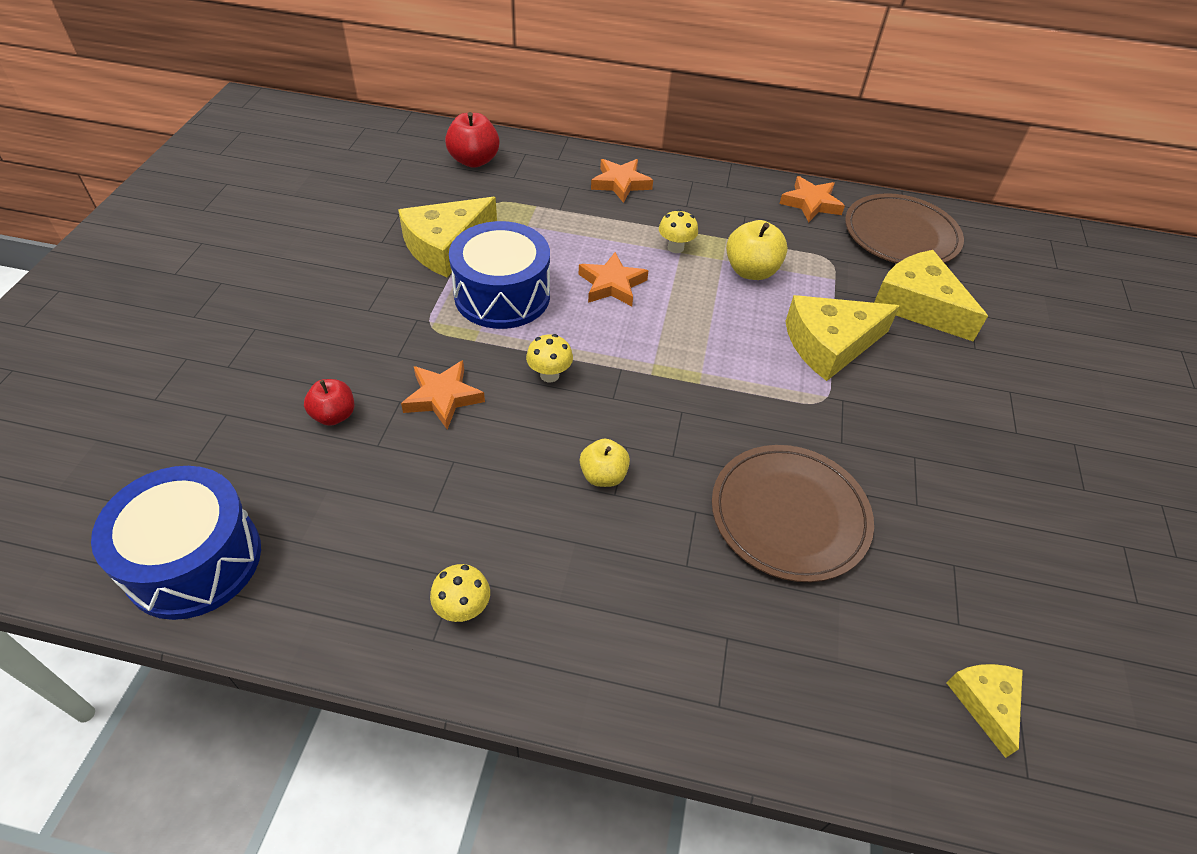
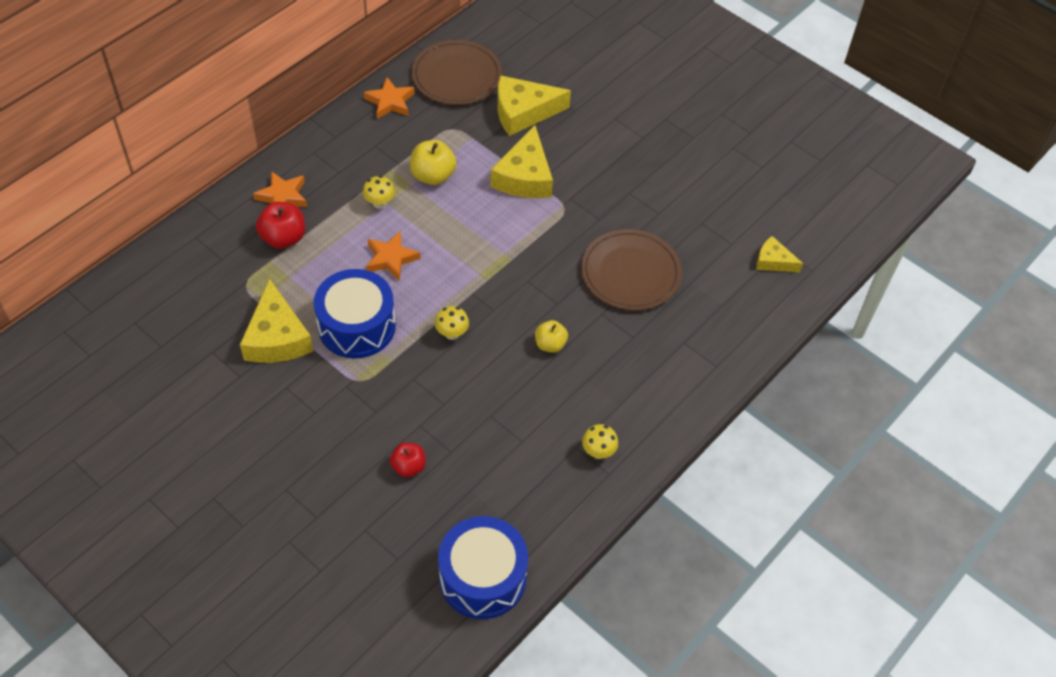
camera: 60 degrees left, 5 degrees up
orange star [401,360,485,430] -> none
red apple [445,112,500,168] -> red apple moved to [256,202,305,249]

